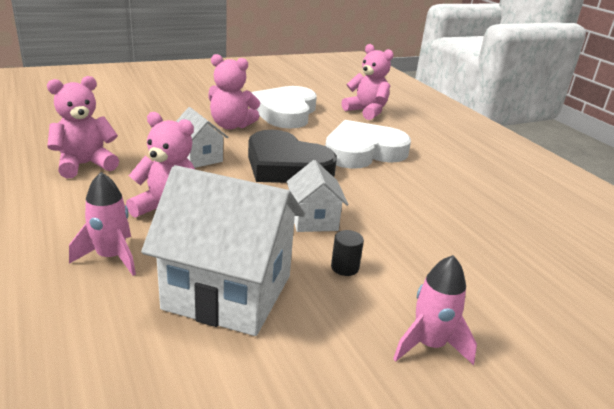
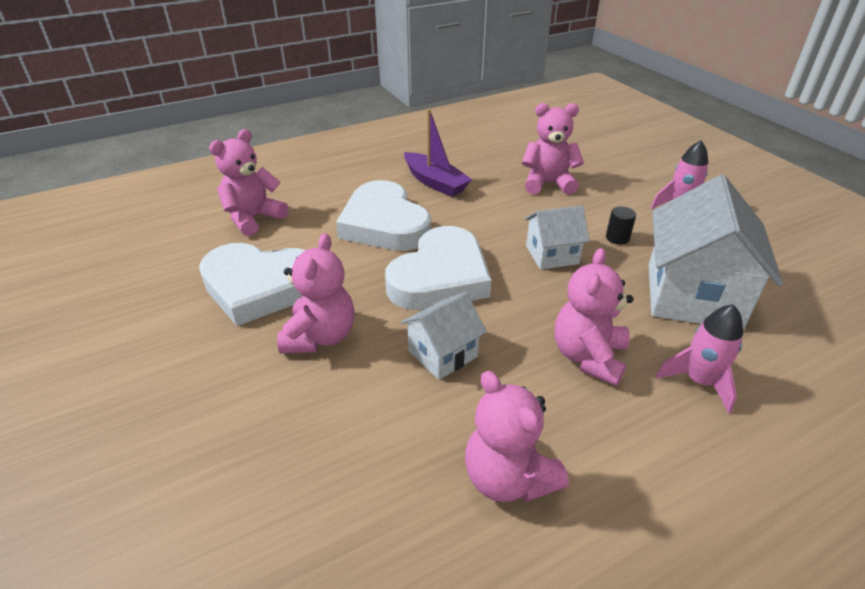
camera: 90 degrees left, 10 degrees up
black heart [248,130,337,183] -> white heart [385,226,492,310]
none -> purple boat [404,109,472,197]
none -> pink teddy bear [522,103,584,195]

